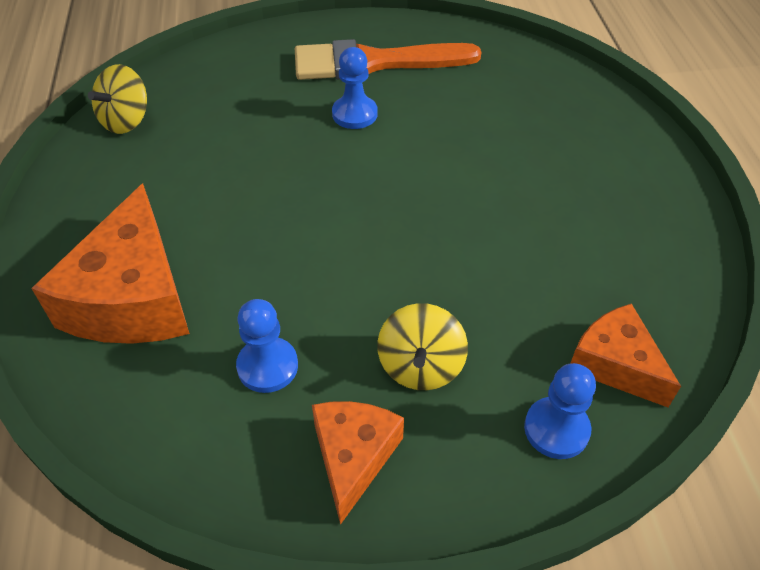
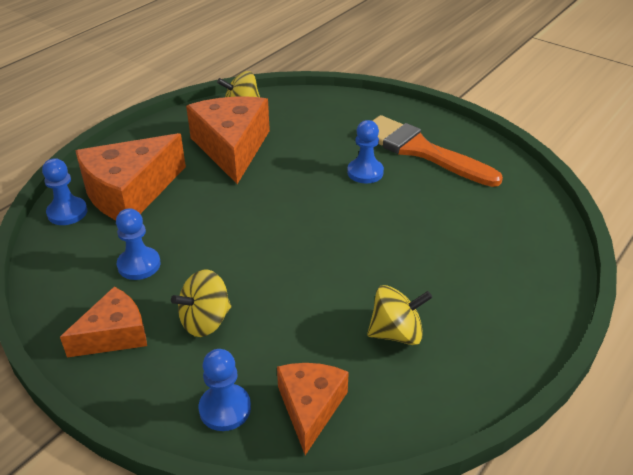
camera: 45 degrees right, 10 degrees down
none -> blue pawn [42,158,87,225]
none -> orange cheese [186,97,270,184]
none -> yellow spinning top [367,285,432,345]

